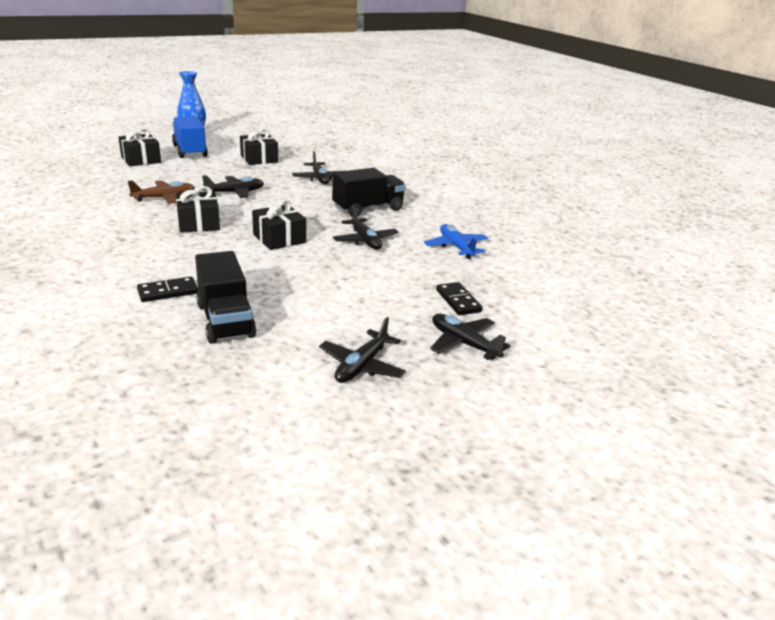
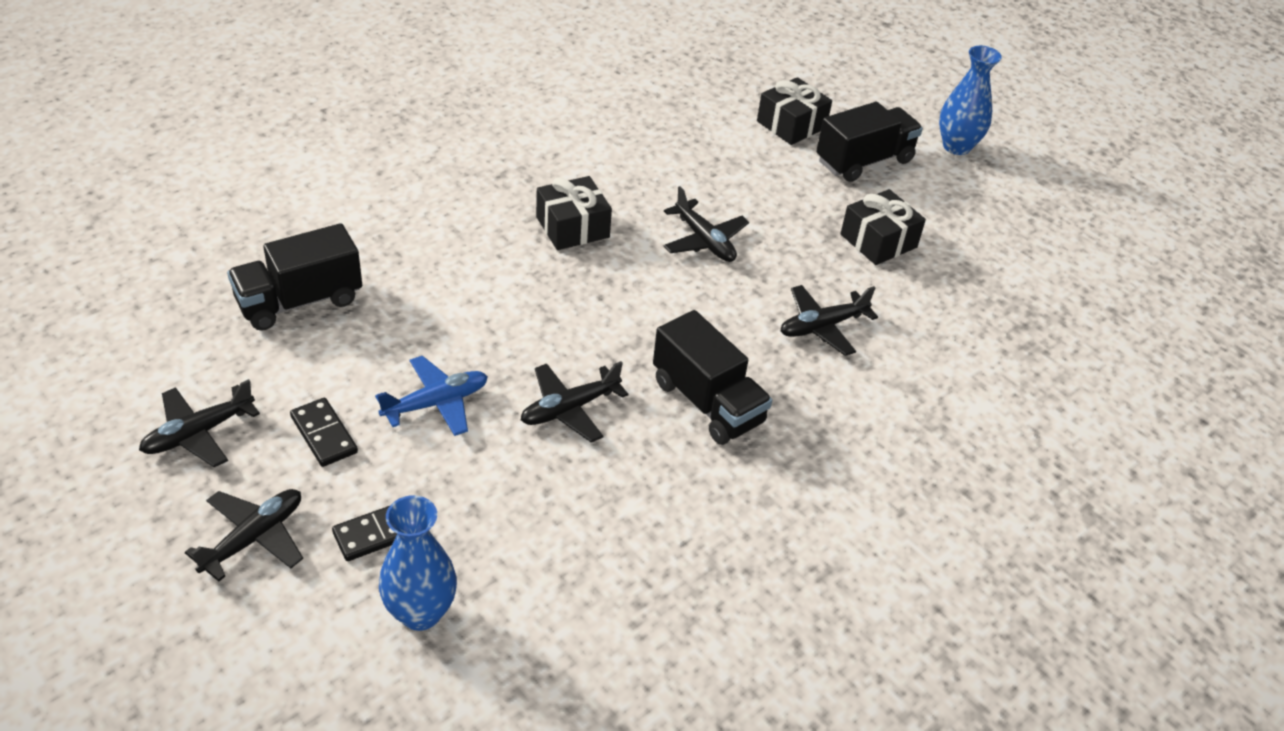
camera: 80 degrees right, 15 degrees up
brown plane [128,180,195,204] -> none
black domino [137,277,198,302] -> black domino moved to [290,398,358,467]
blue truck [172,116,208,158] -> black truck [816,102,923,182]
black gift [252,200,306,250] -> none
black plane [319,317,406,383] -> black plane turned 60 degrees counterclockwise [139,379,260,467]
blue plane [424,224,488,259] -> blue plane moved to [375,356,488,436]
none -> blue vase [379,495,457,631]

